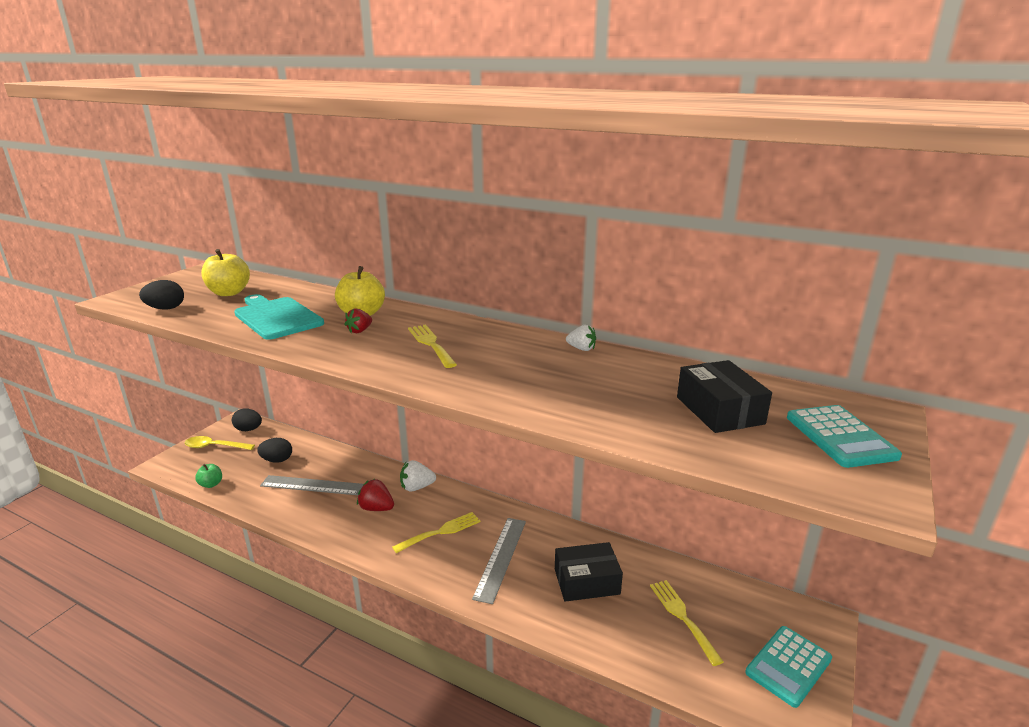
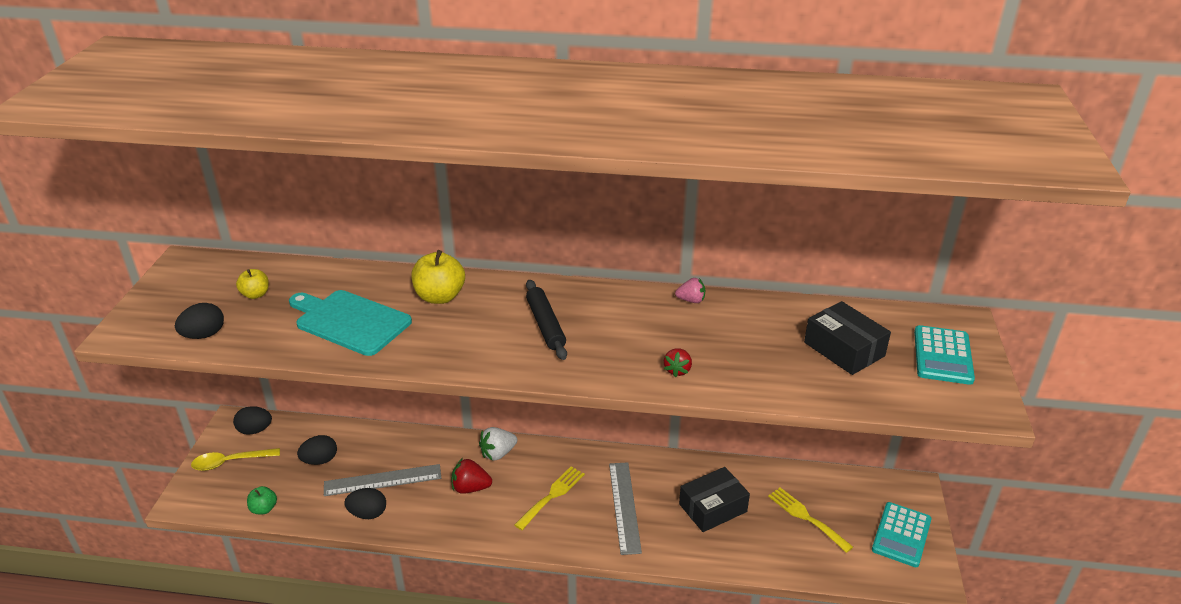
camera: 20 degrees left, 10 degrees up
yellow apple [201,249,250,296] -> yellow apple [236,269,269,299], size x0.58
red strawberry [345,309,372,333] -> red strawberry moved to [664,348,692,377]
yellow fork [408,325,457,368] -> black rolling pin [526,280,567,360]
white strawberry [566,325,596,351] -> pink strawberry [675,278,706,303]
turquoise calculator [787,405,902,468] -> turquoise calculator turned 45 degrees clockwise [914,325,975,385]
none -> black egg [345,488,386,519]

